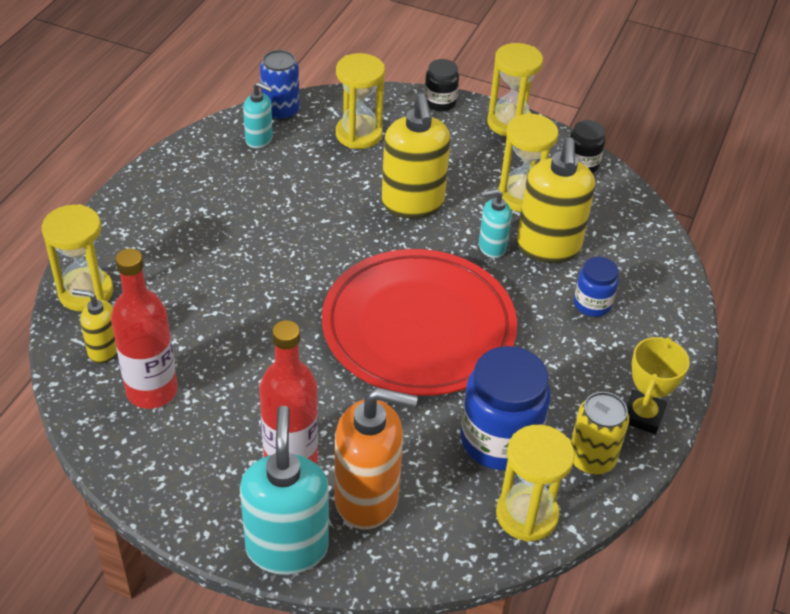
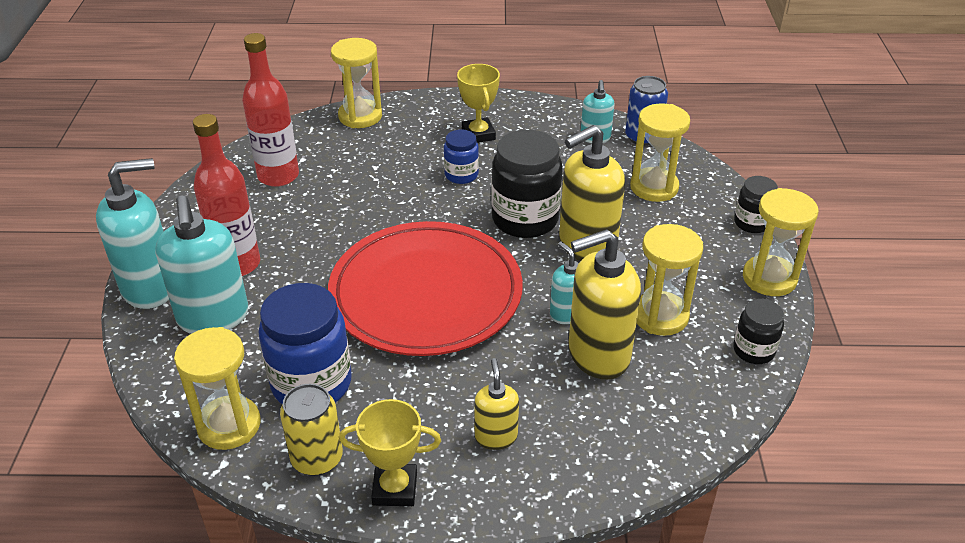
camera: 70 degrees right, 5 degrees down
yellow soap dispenser [72,289,117,364] -> yellow soap dispenser moved to [474,358,519,450]
orange soap dispenser [334,388,418,530] -> turquoise soap dispenser [155,195,248,334]
blue jar [574,257,619,317] -> blue jar moved to [444,129,479,184]
none -> yellow trophy [457,64,500,143]
none -> black jar [491,130,563,238]

